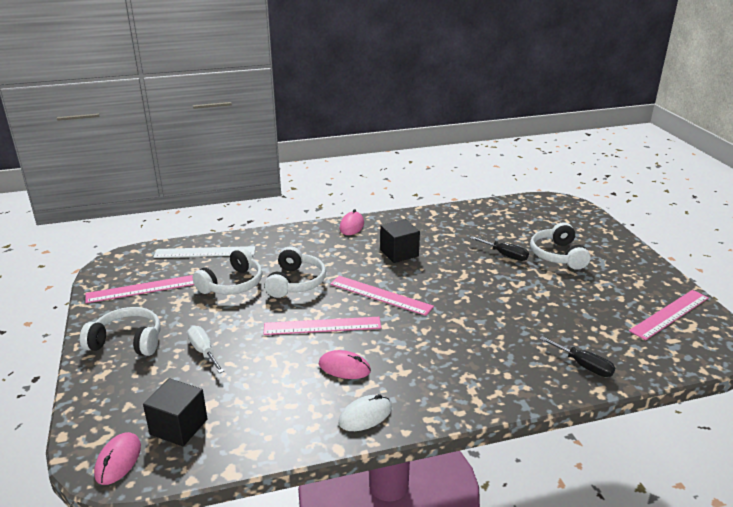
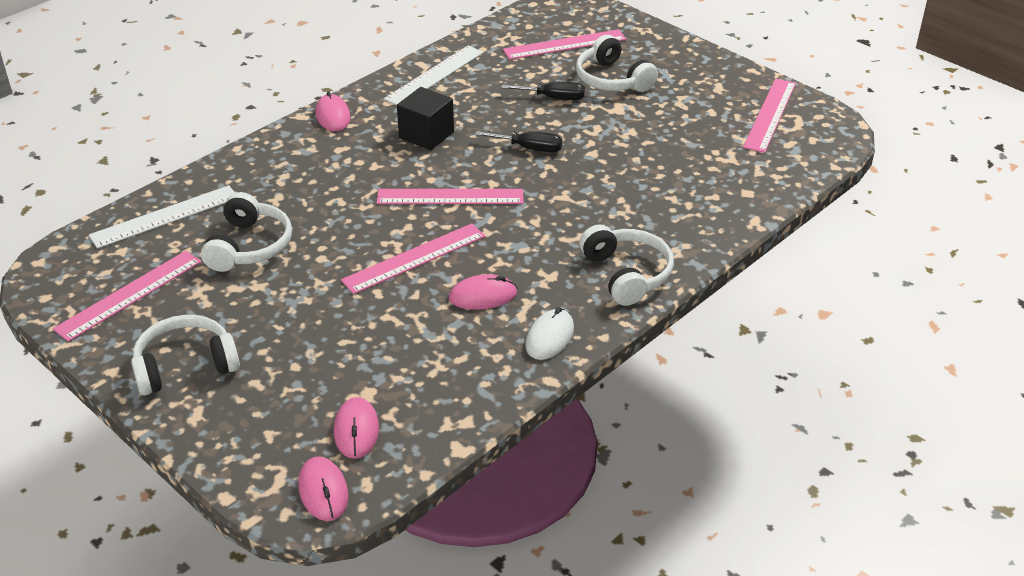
camera: 30 degrees left, 10 degrees up
black cube [143,378,208,446] -> pink mouse [334,397,379,459]
white screwdriver [187,326,224,373] -> none
white headphones [264,246,326,298] -> white headphones moved to [579,225,674,306]
black screwdriver [540,336,615,377] -> black screwdriver moved to [475,131,562,152]
none -> white ruler [384,46,483,105]
none -> pink ruler [503,29,626,60]

